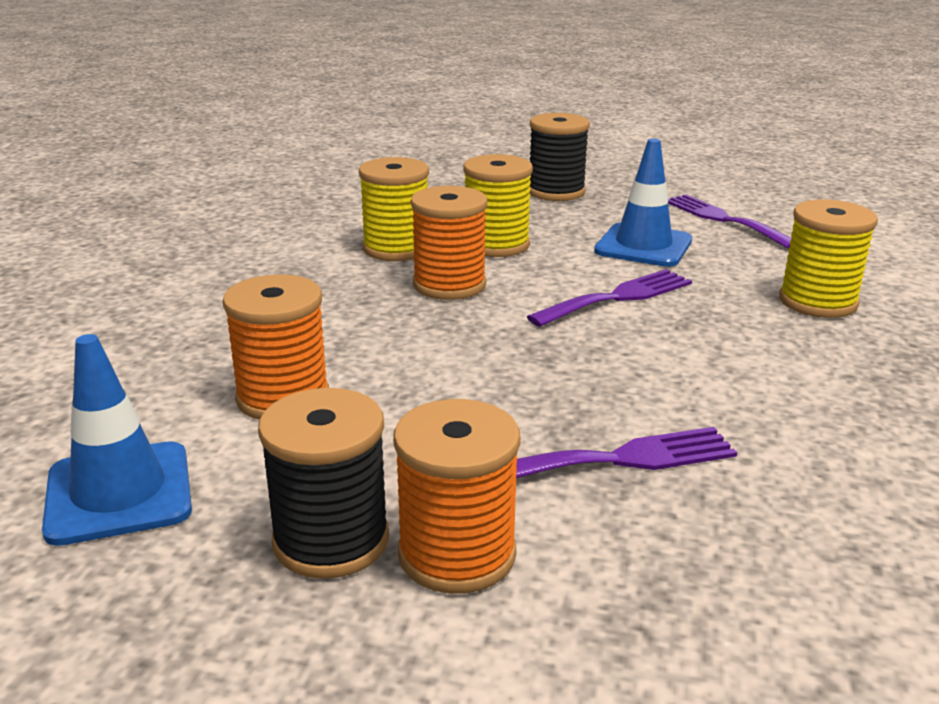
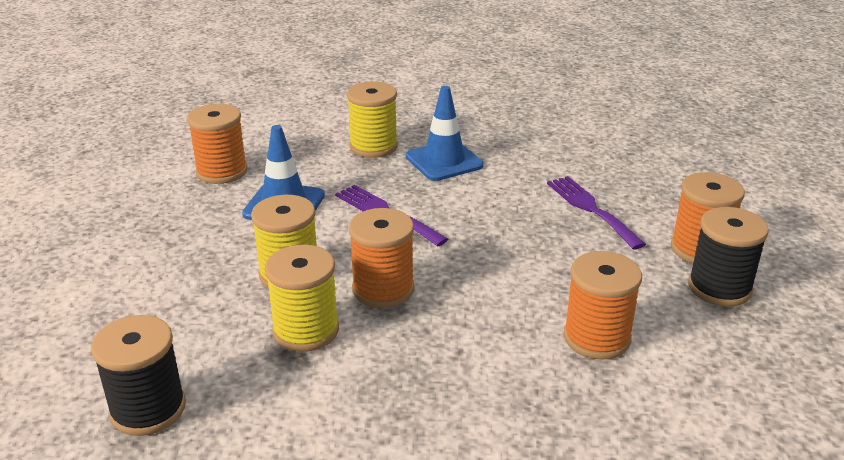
camera: 100 degrees left, 5 degrees up
blue traffic cone [42,334,192,546] -> blue traffic cone moved to [406,86,484,181]
black spool [529,113,590,201] -> black spool moved to [91,315,186,436]
purple fork [668,194,792,249] -> orange spool [187,104,248,184]

